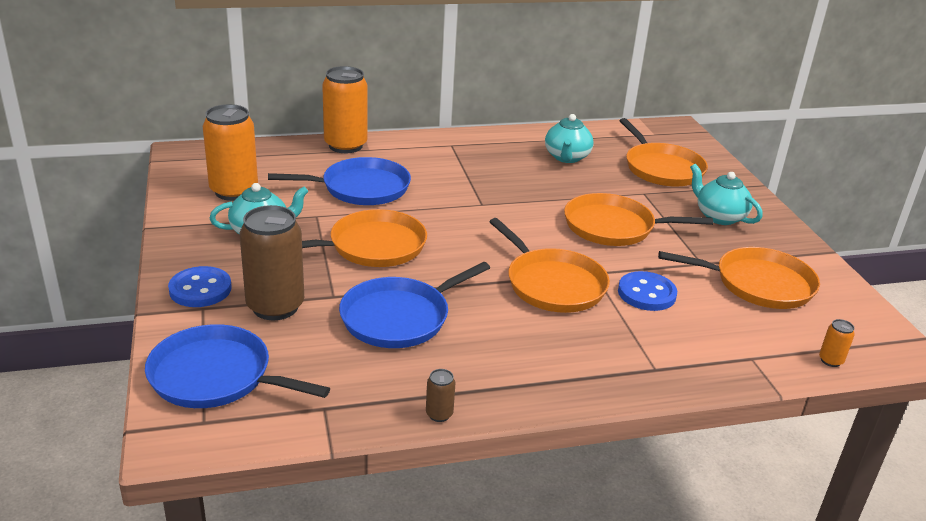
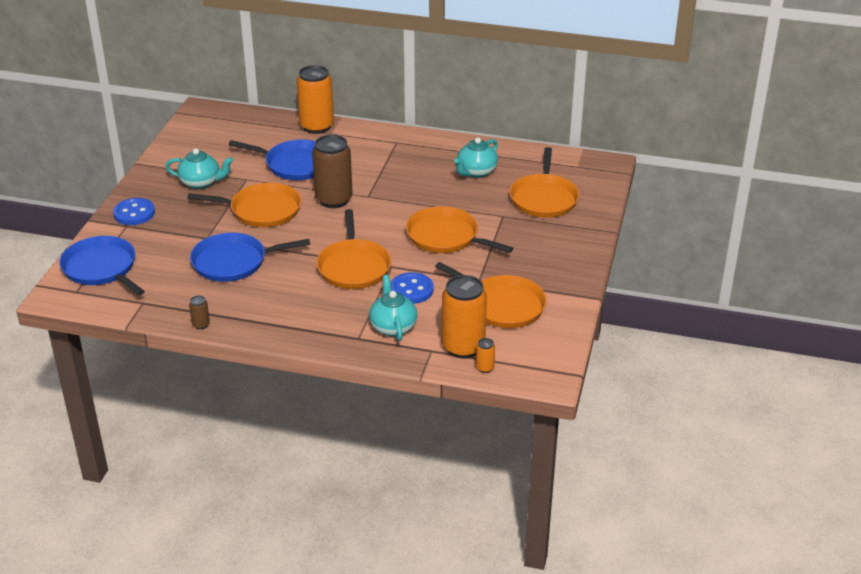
camera: 30 degrees right, 5 degrees up
orange can [203,104,258,201] -> orange can moved to [442,275,487,359]
brown can [239,205,304,320] -> brown can moved to [312,135,353,208]
turquoise teapot [690,164,763,225] -> turquoise teapot moved to [369,275,417,341]

